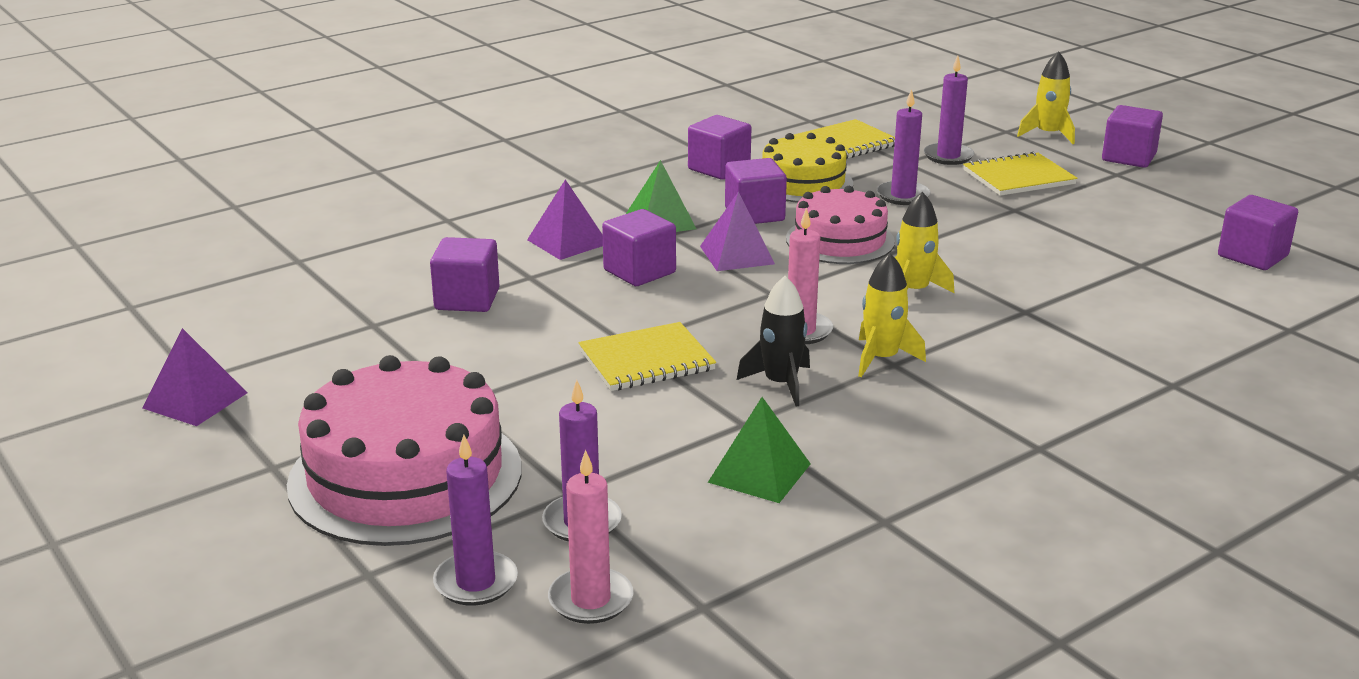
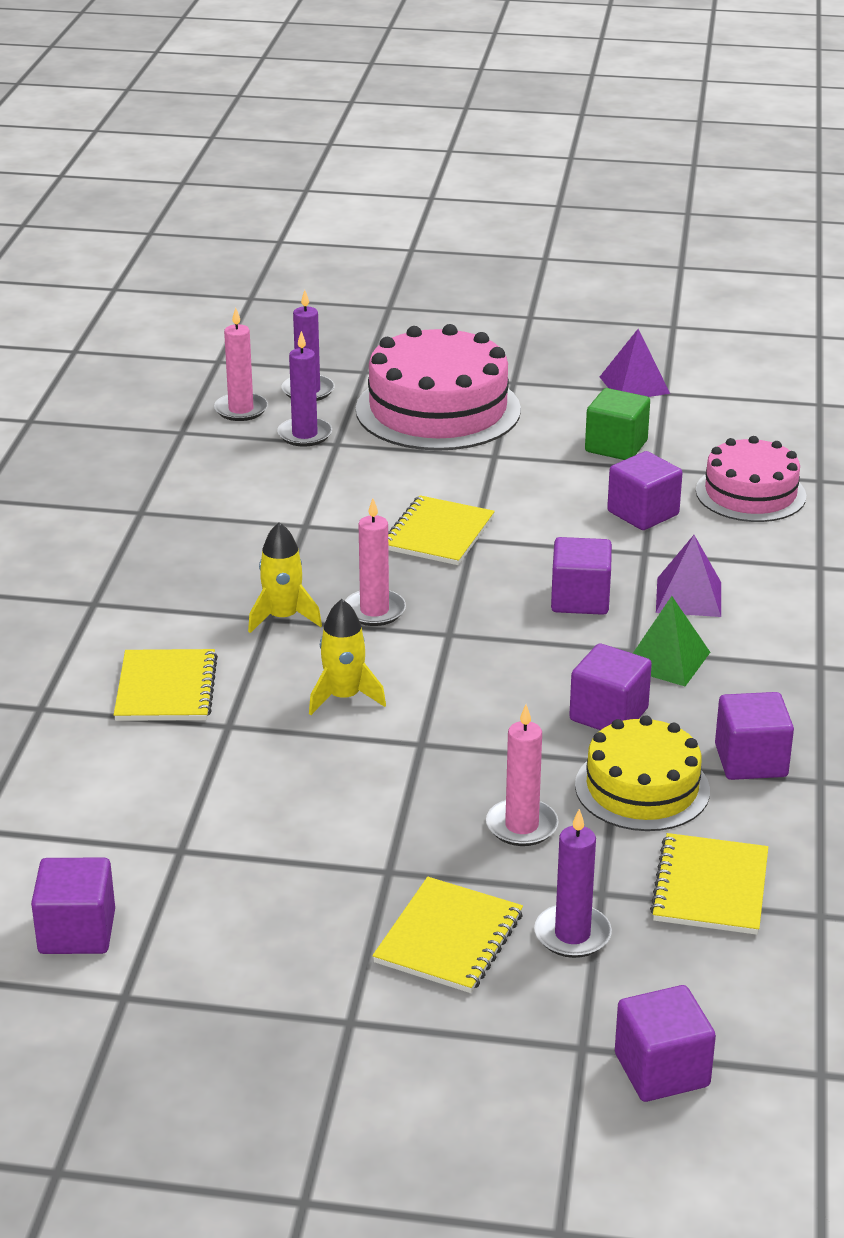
camera: 135 degrees right, 5 degrees up
purple pyramid [700,192,775,271] -> none
green pyramid [708,397,811,503] -> none
black rocket [737,276,810,407] -> none
pink cake [786,186,895,264] -> pink cake moved to [696,436,806,522]
purple candle [877,89,931,205] -> pink candle [486,705,558,846]
yellow rocket [1017,52,1075,144] -> none
purple cube [1102,105,1163,168] -> purple cube moved to [615,985,716,1102]
none -> yellow notebook [114,649,218,721]
none -> green cube [585,388,650,460]

